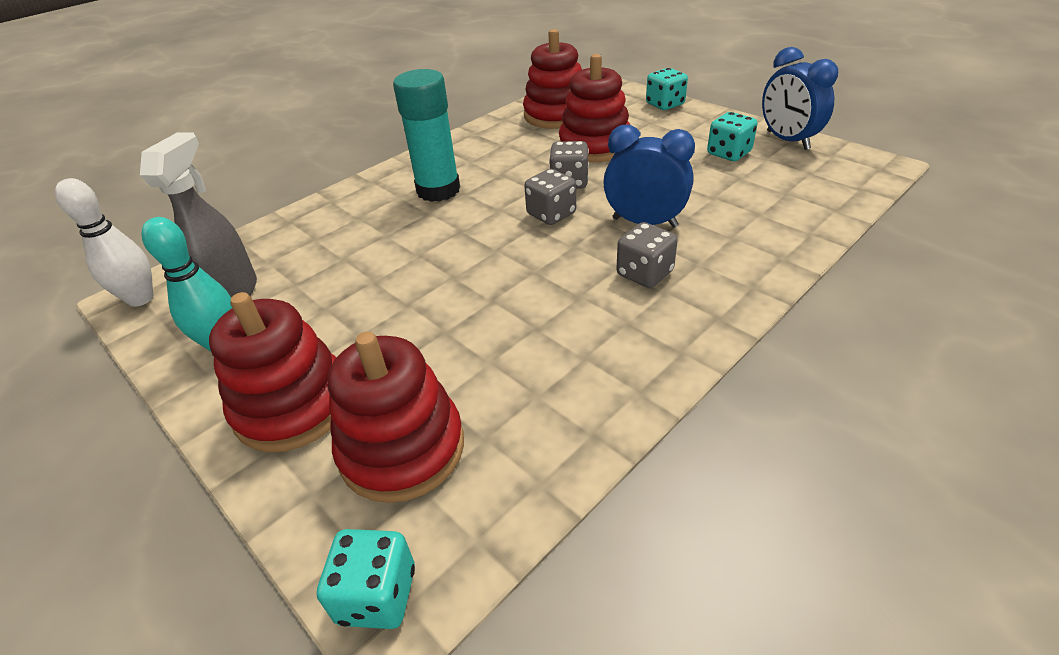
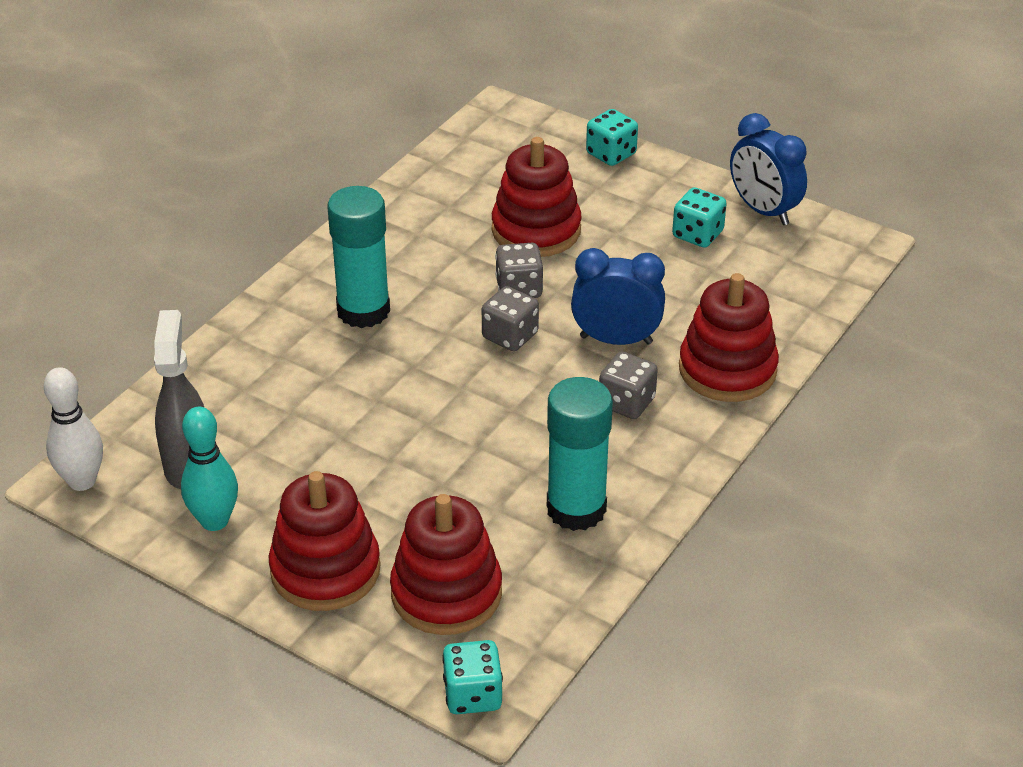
camera: 15 degrees left, 0 degrees up
red stacking toy [523,29,582,129] -> red stacking toy moved to [679,273,779,402]
none -> turquoise glue stick [547,377,613,531]

